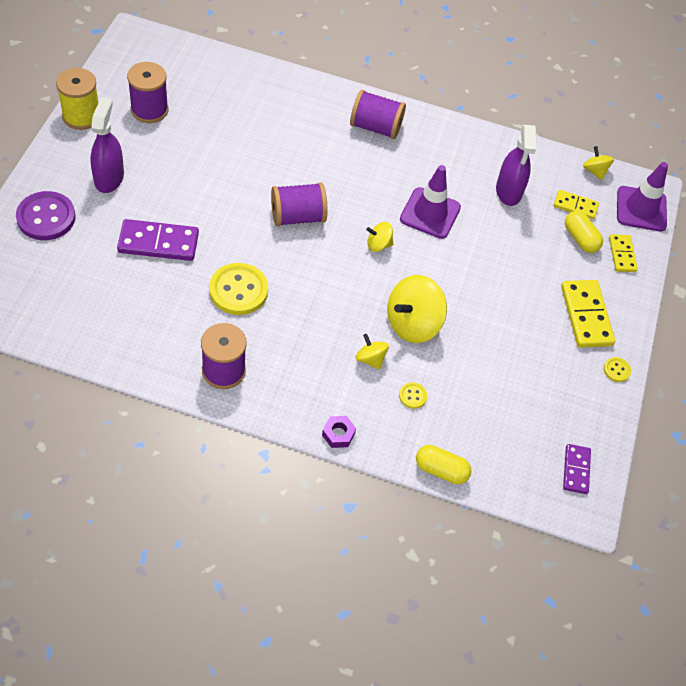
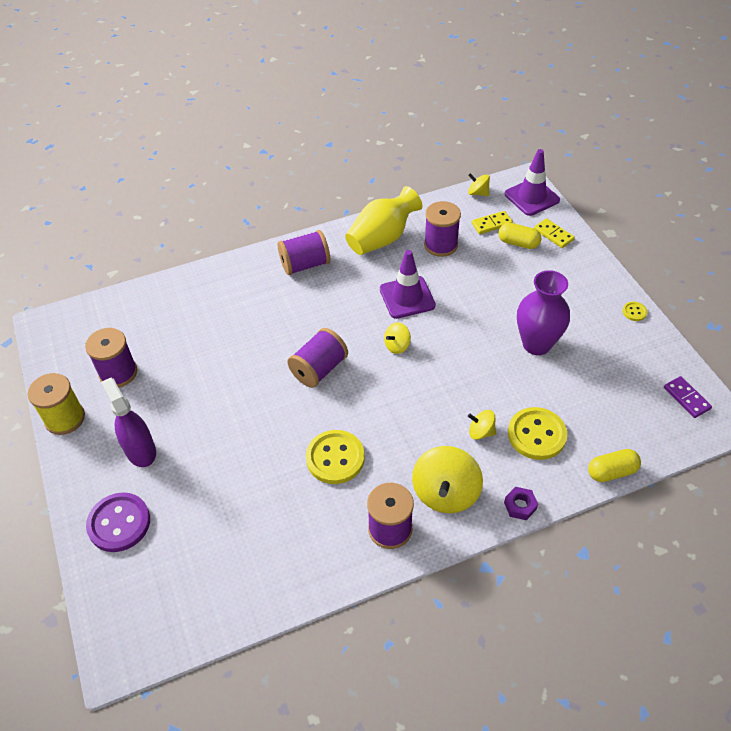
camera: 30 degrees left, 5 degrees down
purple domino [117,219,199,261] -> none
yellow spinning top [387,275,447,343] -> yellow spinning top moved to [412,446,483,513]
yellow button [399,382,427,409] -> yellow button [508,407,567,460], size x2.18
purple spray bottle [496,125,536,206] -> purple spool [424,201,461,257]
yellow domino [561,280,615,348] -> none
none -> yellow vase [345,186,422,255]
none -> purple vase [517,270,570,355]

